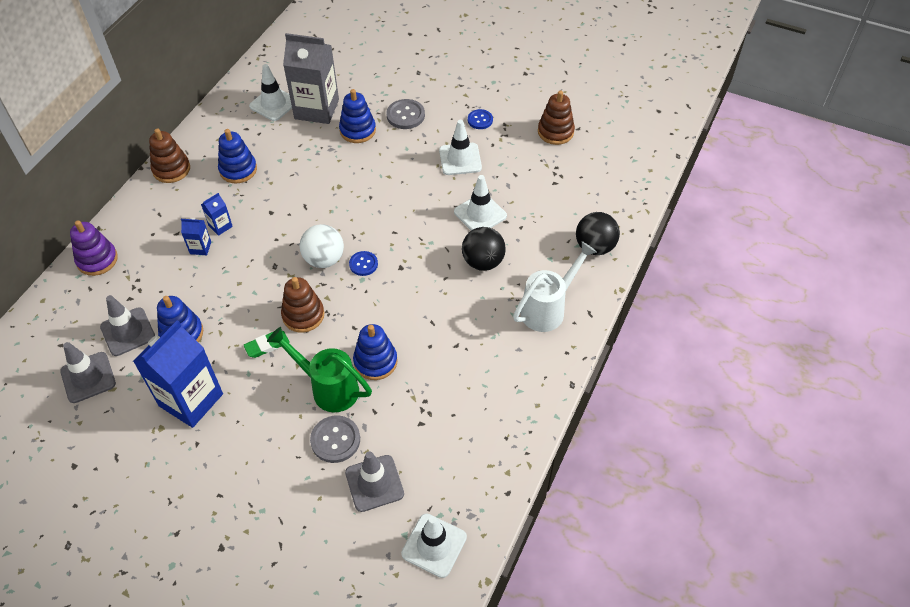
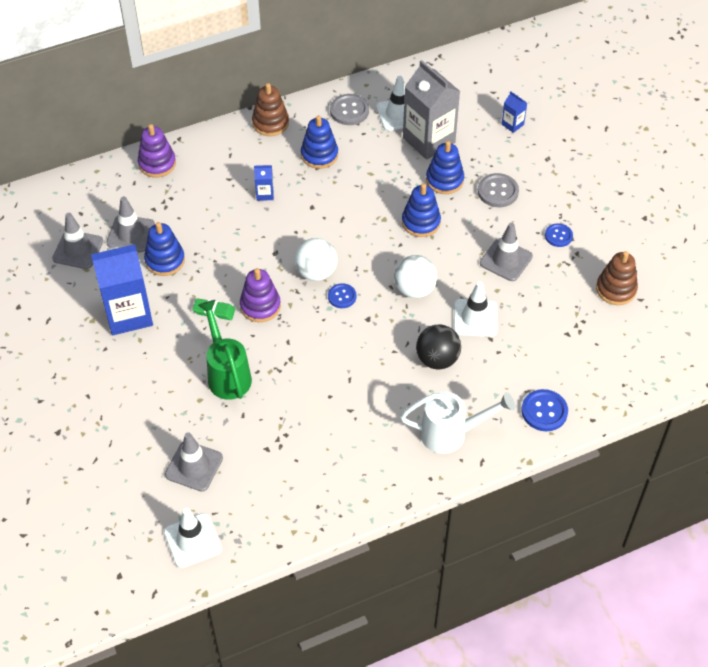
camera: 40 degrees right, 0 degrees up
blue carton [181,218,211,255] -> blue carton moved to [501,91,527,133]
brown stacking toy [281,277,325,332] -> purple stacking toy [240,268,281,322]
grey button [310,416,360,463] -> grey button moved to [330,94,369,125]
blue stacking toy [353,324,398,380] -> blue stacking toy moved to [402,183,441,237]
white traffic cone [439,120,482,175] -> grey traffic cone [480,223,533,281]
black ball [576,212,620,255] -> blue button [521,389,568,431]
none -> white ball [394,255,437,298]

